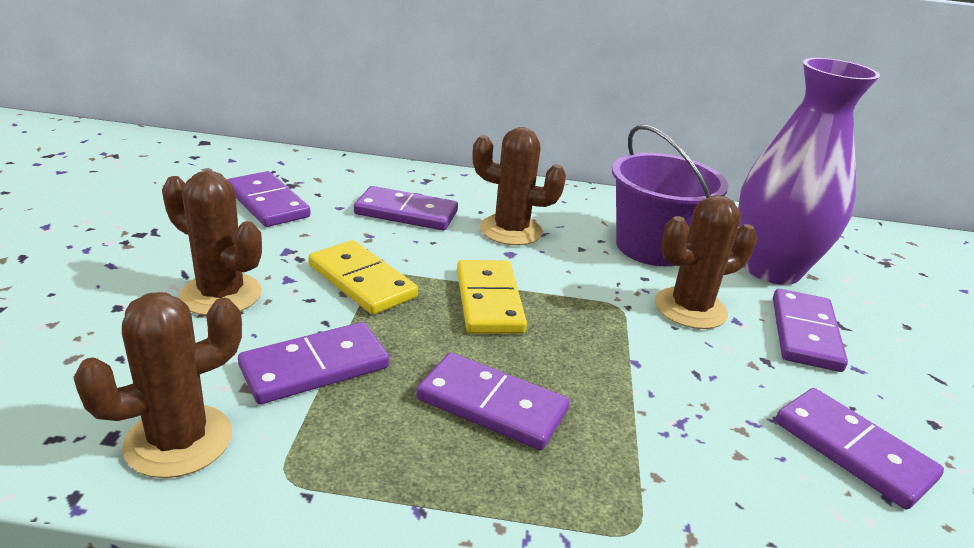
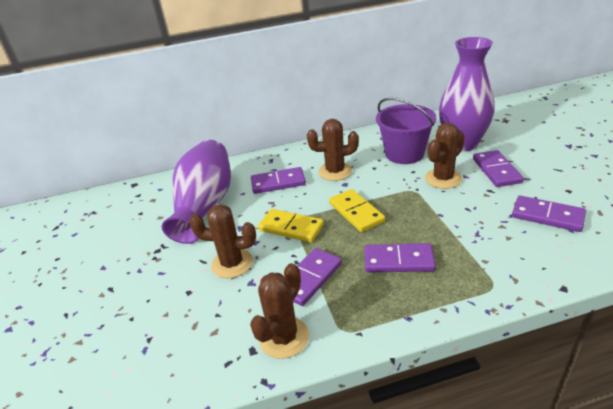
camera: 15 degrees left, 5 degrees up
purple domino [227,171,311,227] -> purple vase [162,140,231,244]

